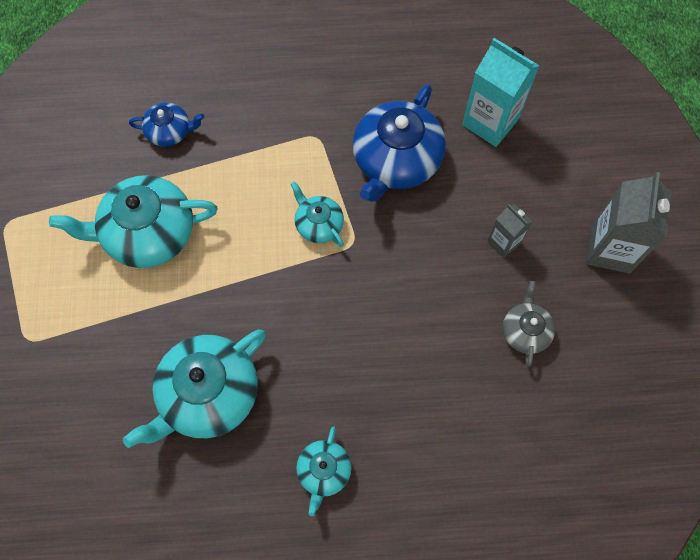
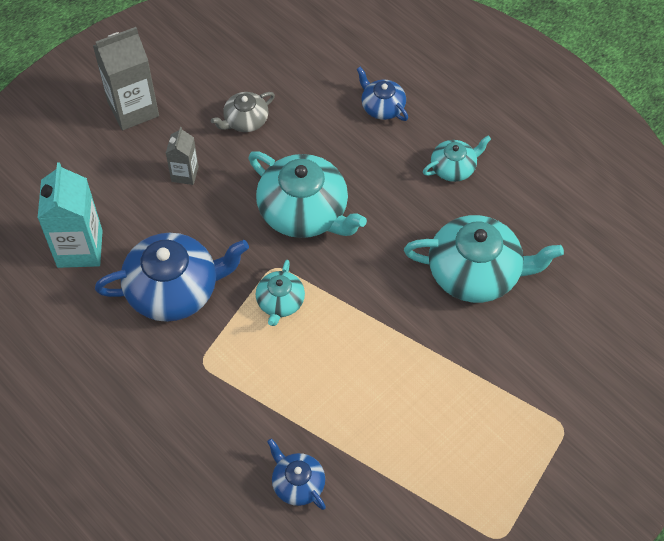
camera: 130 degrees left, 10 degrees down
turquoise teapot [49,175,218,268] -> turquoise teapot moved to [248,151,367,238]
none -> blue teapot [357,67,408,121]

